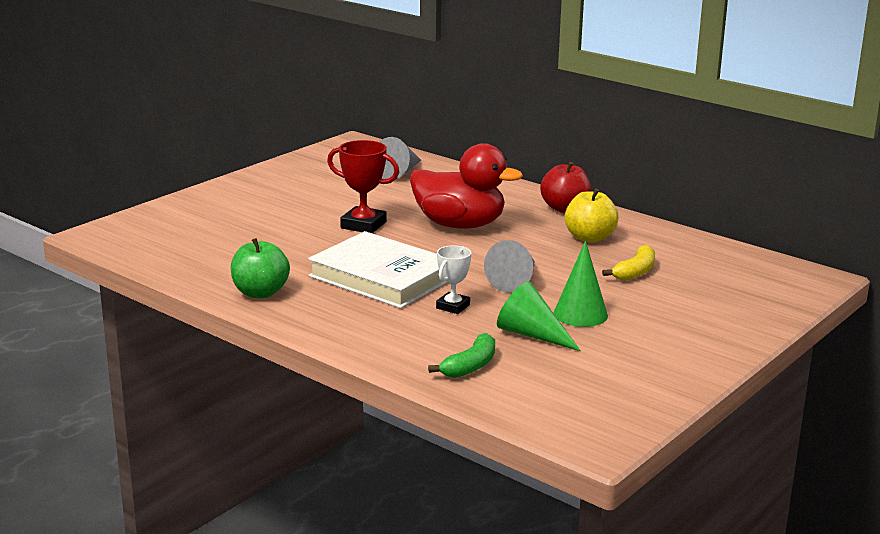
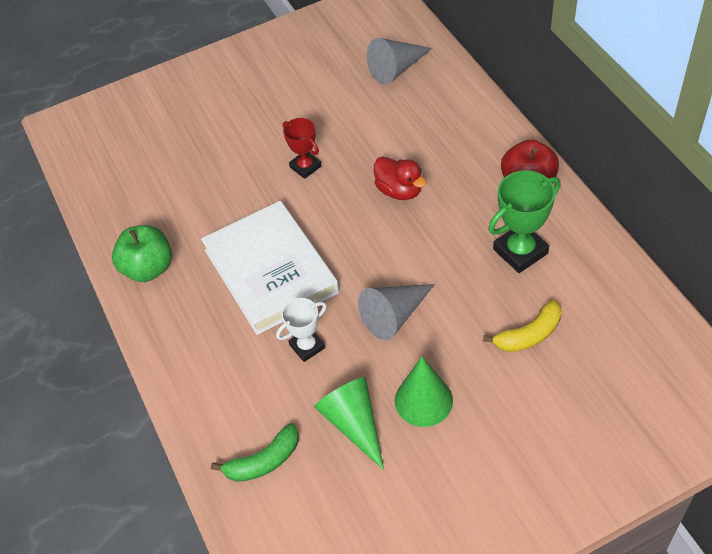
camera: 30 degrees right, 30 degrees up
red trophy [327,140,399,233] -> red trophy [283,118,321,179], size x0.64
red duck [410,143,523,229] -> red duck [374,157,427,200], size x0.52
yellow apple [565,189,619,243] -> green trophy [488,170,561,273]

